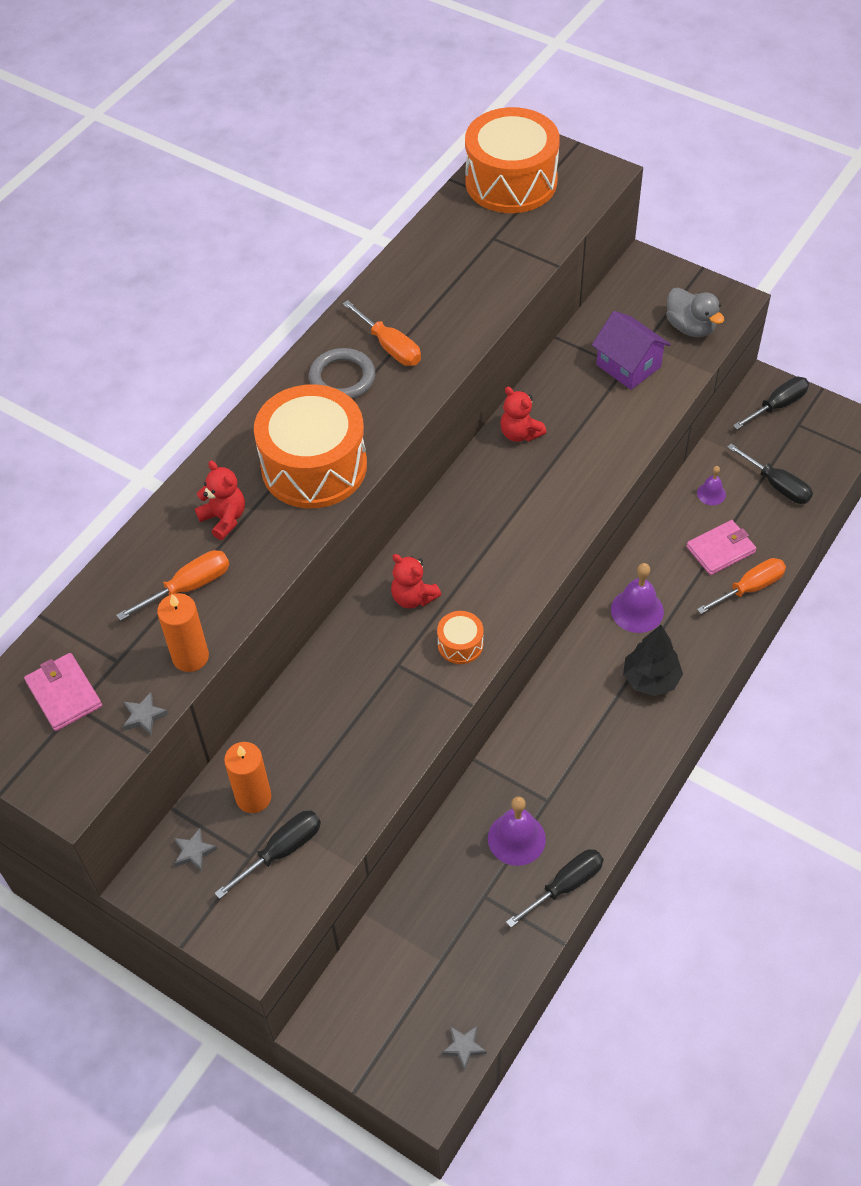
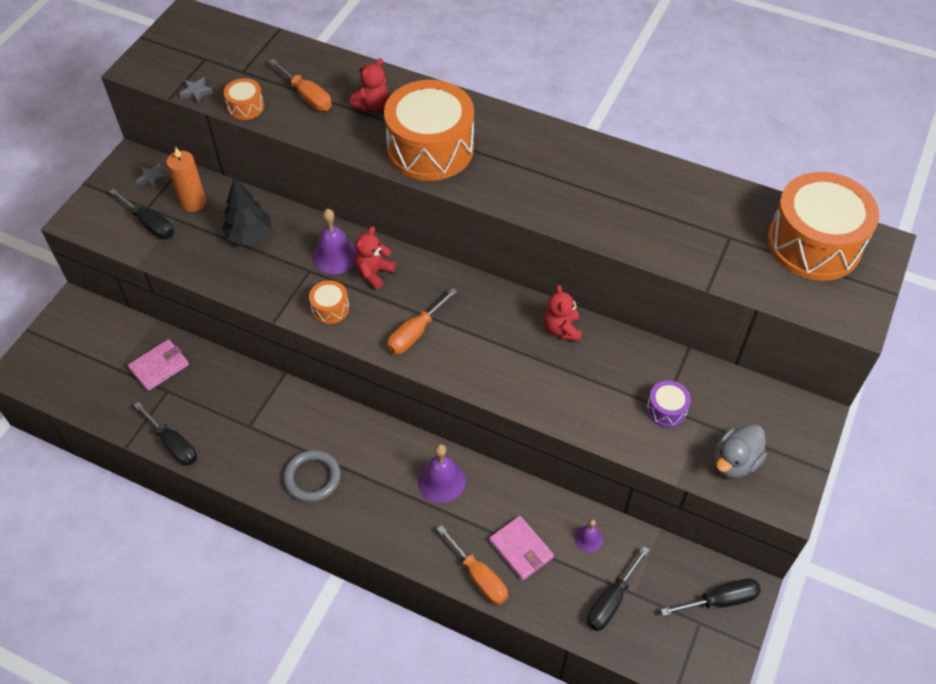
camera: 80 degrees right, 0 degrees up
pink wallet [24,653,102,731] -> pink wallet moved to [128,339,189,391]
orange candle [157,593,209,672] -> orange drum [224,78,264,120]
grey ring [309,348,375,399] -> grey ring moved to [283,450,341,502]
orange screwdriver [342,300,421,366] -> orange screwdriver moved to [387,288,458,354]
grey star [442,1026,487,1070] -> none
purple bell [488,796,546,866] -> purple bell moved to [312,209,357,274]
red teddy bear [501,387,547,442] -> red teddy bear turned 45 degrees counterclockwise [544,285,582,342]
purple house [592,311,671,390] -> purple drum [647,380,691,427]
black tree [623,625,683,696] -> black tree moved to [221,178,271,245]
black screwdriver [733,377,809,430] -> black screwdriver turned 60 degrees counterclockwise [661,578,761,616]

